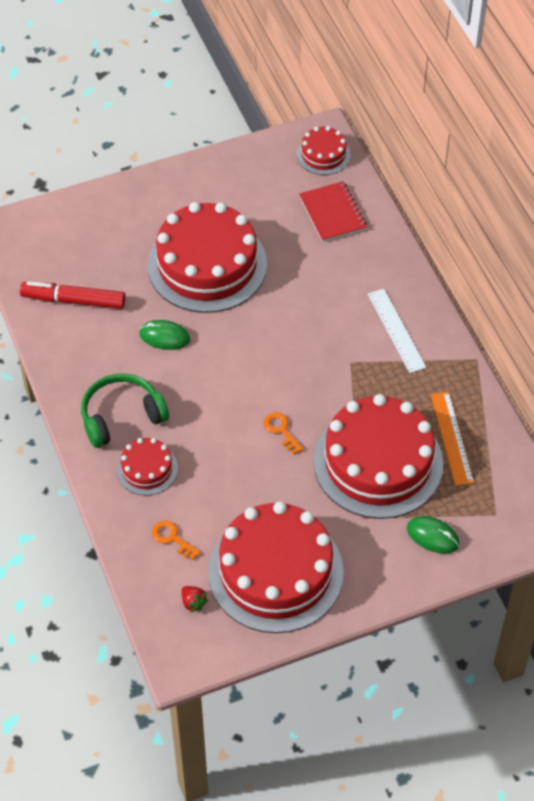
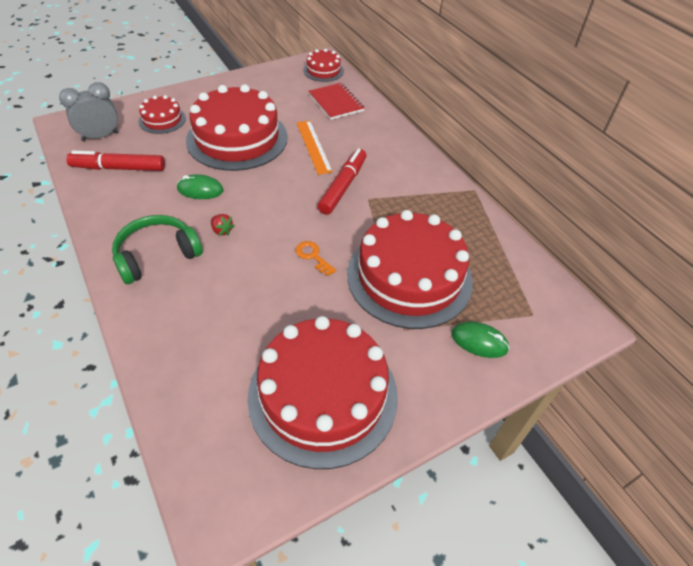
camera: 10 degrees left, 5 degrees down
red cake [116,438,178,496] -> red cake moved to [138,95,186,134]
orange key [152,521,201,561] -> none
red strawberry [181,586,208,613] -> red strawberry moved to [211,214,234,236]
white ruler [368,289,426,373] -> none
orange ruler [431,392,474,486] -> orange ruler moved to [297,120,333,175]
none -> grey clock [59,82,119,141]
none -> red marker [317,148,367,215]

